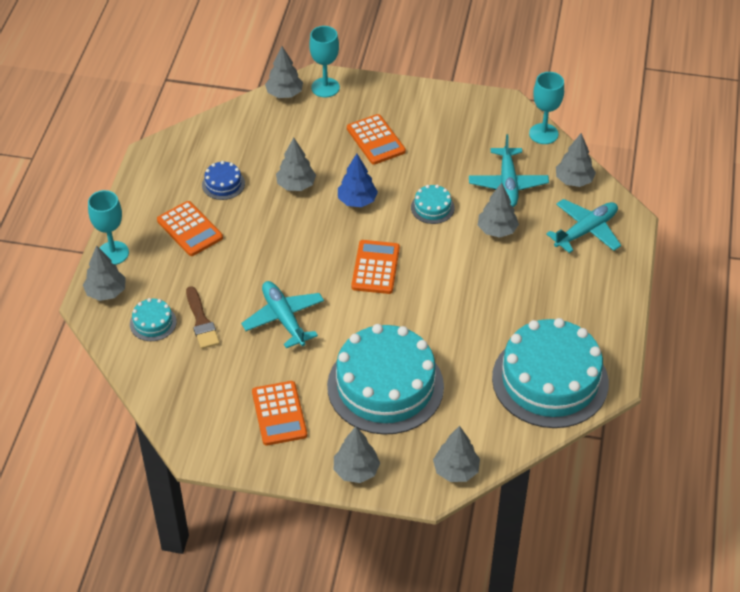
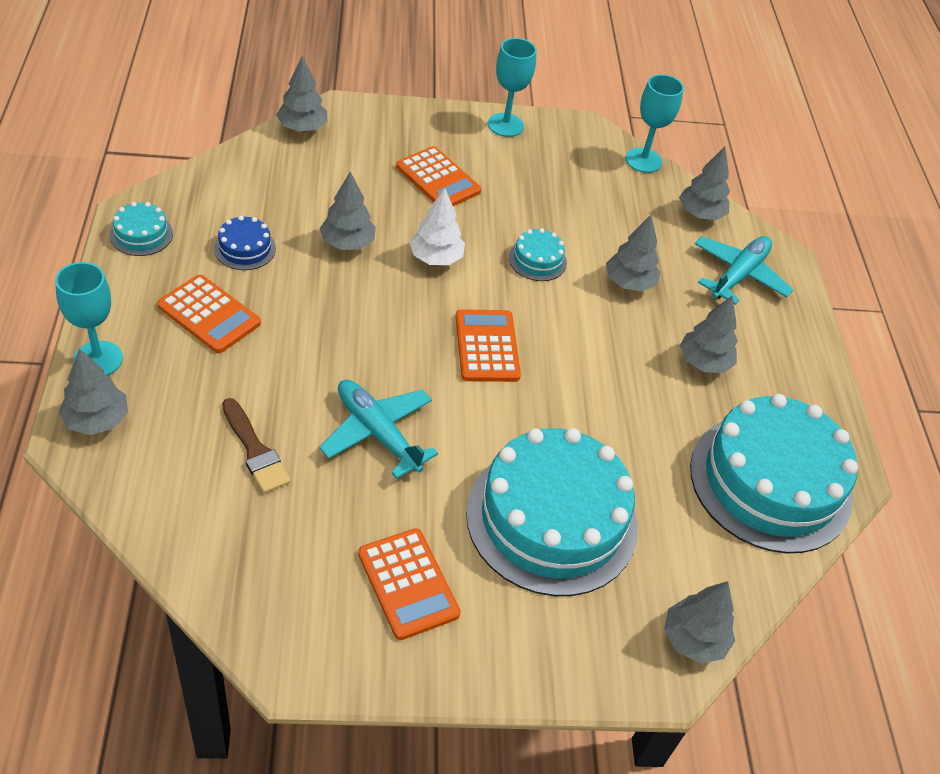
camera: 20 degrees left, 0 degrees up
turquoise cake [130,298,177,341] -> turquoise cake moved to [110,202,173,256]
turquoise goblet [309,26,340,97] -> turquoise goblet moved to [488,38,536,137]
grey tree [334,426,380,483] -> grey tree moved to [680,295,738,373]
blue tree [338,154,378,207] -> white tree [409,188,465,265]
turquoise plane [469,134,549,207] -> none

